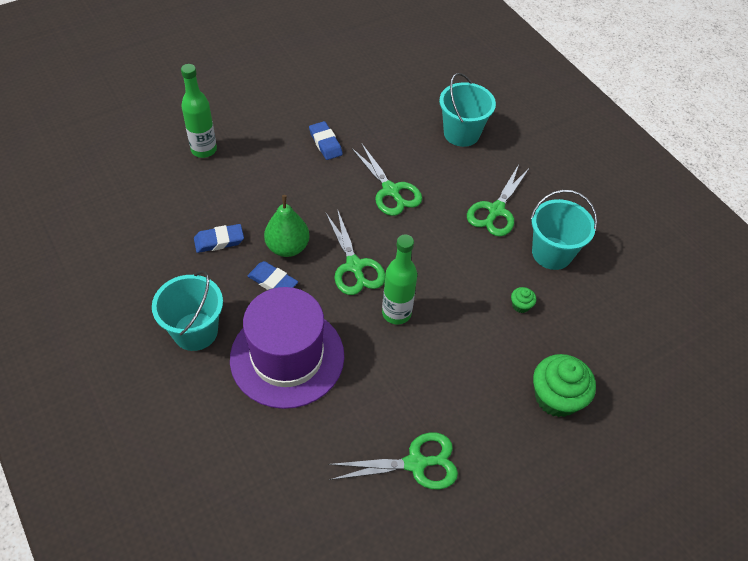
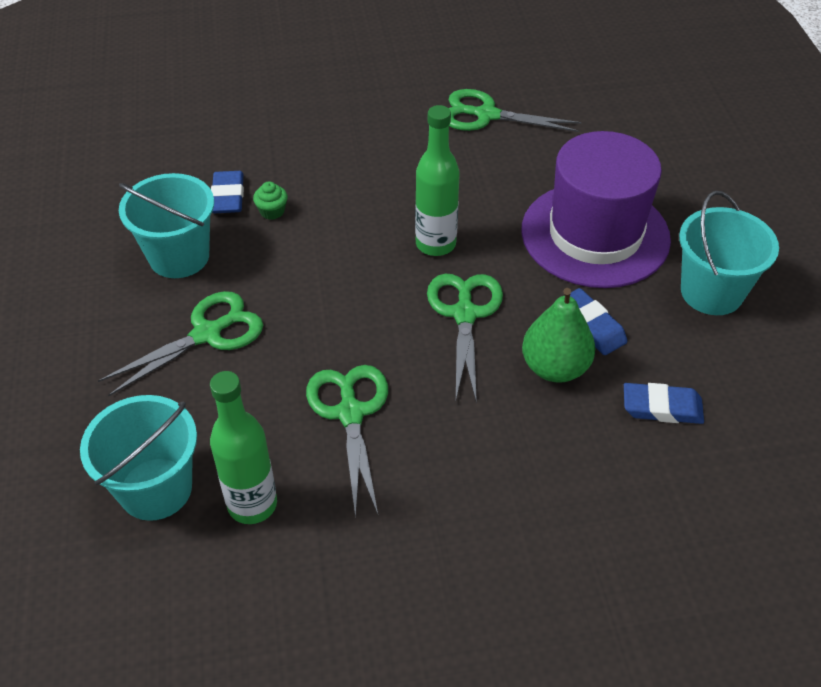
camera: 155 degrees left, 5 degrees down
green bottle [181,64,217,158] -> green bottle moved to [210,371,277,524]
blue eraser [309,121,343,160] -> blue eraser moved to [211,171,244,213]
green cupcake [533,354,596,417] -> none

